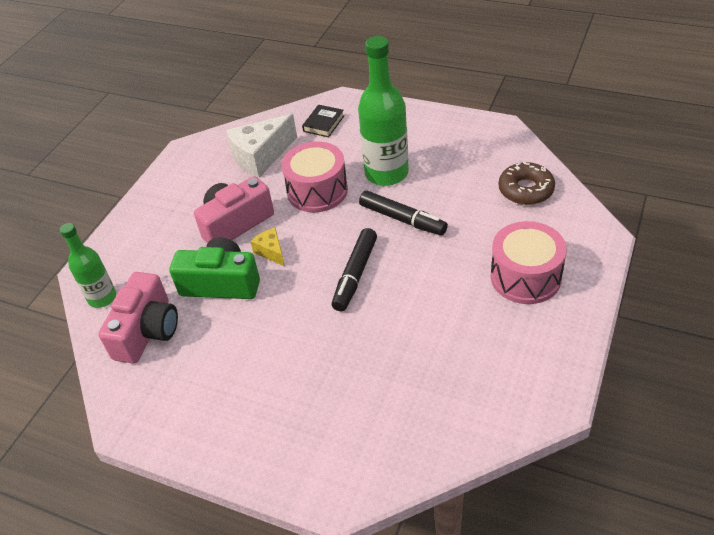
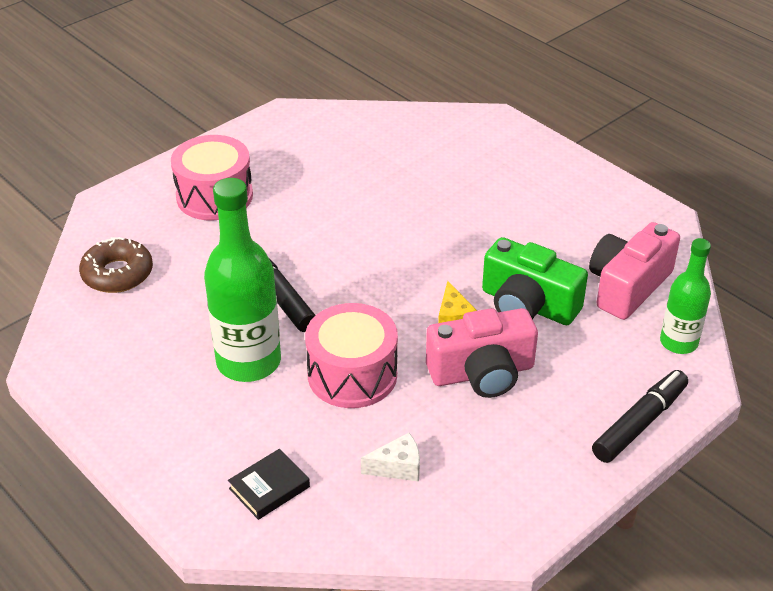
camera: 160 degrees left, 5 degrees down
white cheese [226,114,297,178] -> white cheese [361,433,420,481], size x0.51
black marker [332,228,377,311] -> black marker moved to [592,370,688,463]

